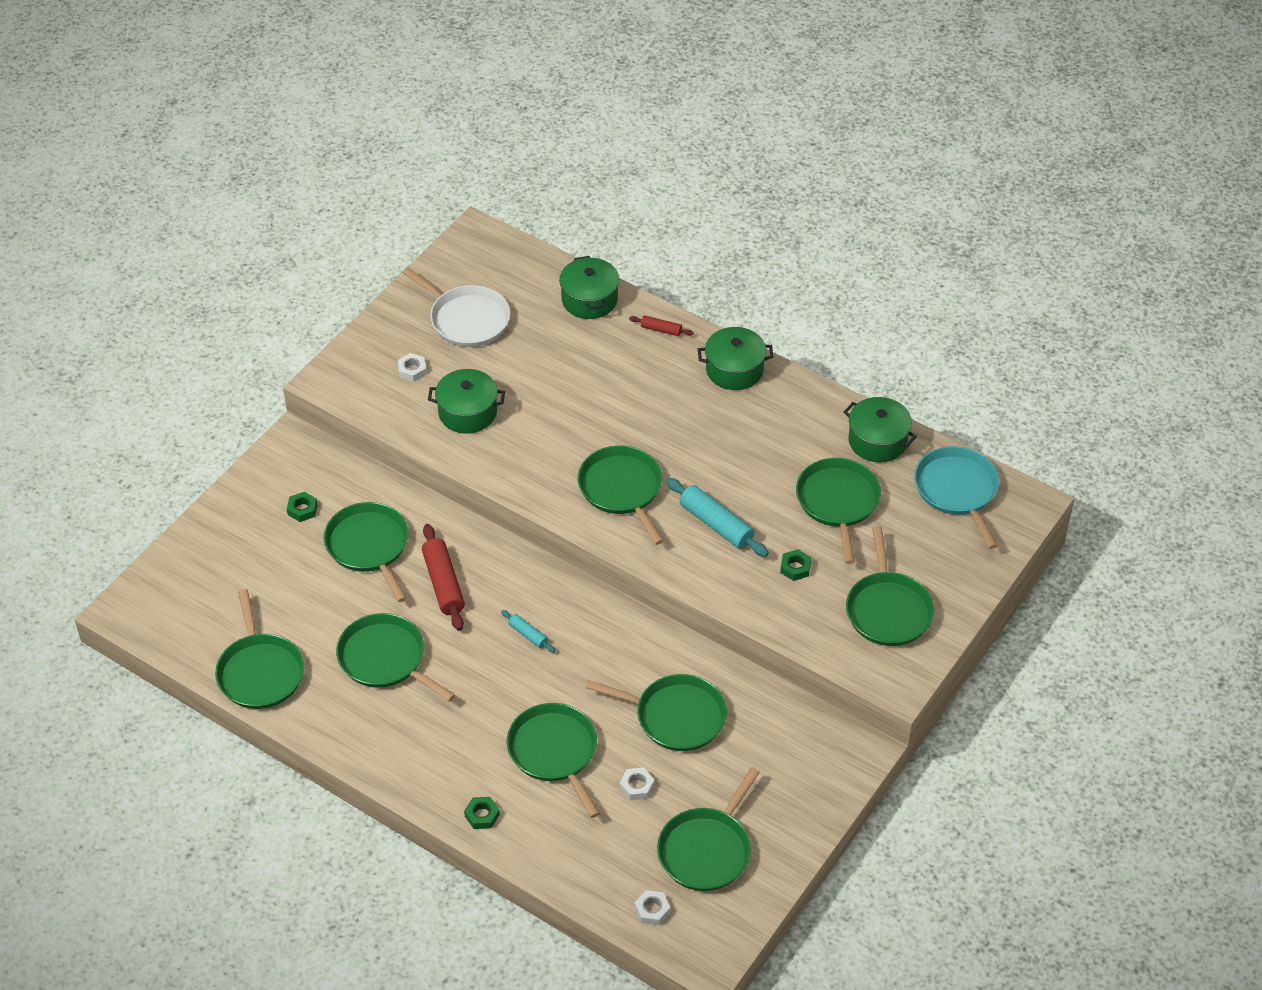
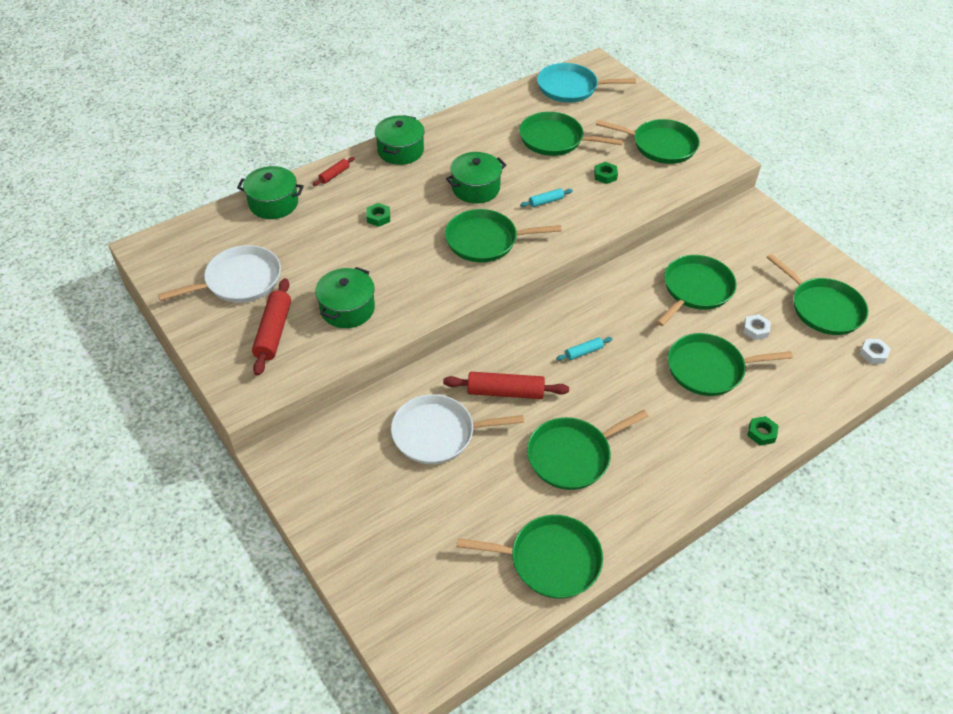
camera: 70 degrees left, 0 degrees up
green nut [287,492,318,522] -> green nut moved to [366,203,390,227]
green pan [324,502,409,602] -> white pan [391,394,524,464]
white nut [398,353,426,382] -> red rolling pin [252,278,291,376]
turquoise rolling pin [666,478,769,557] -> turquoise rolling pin [520,188,573,207], size x0.53
green pot [844,397,917,463] -> green pot moved to [446,152,506,204]

